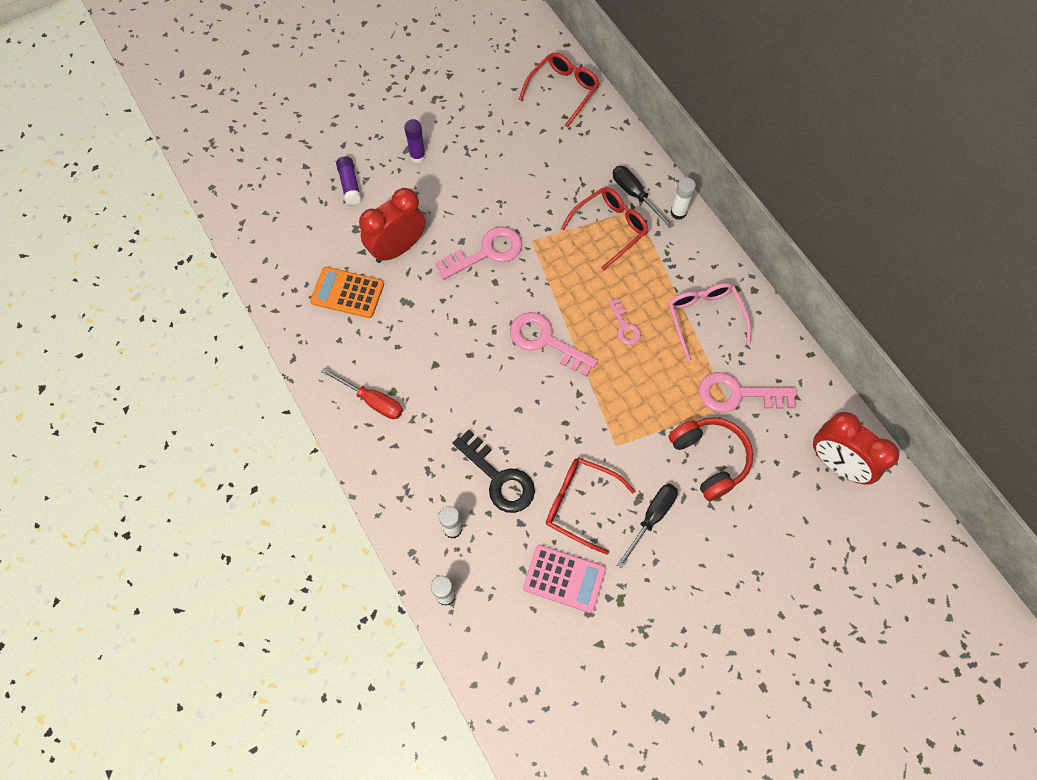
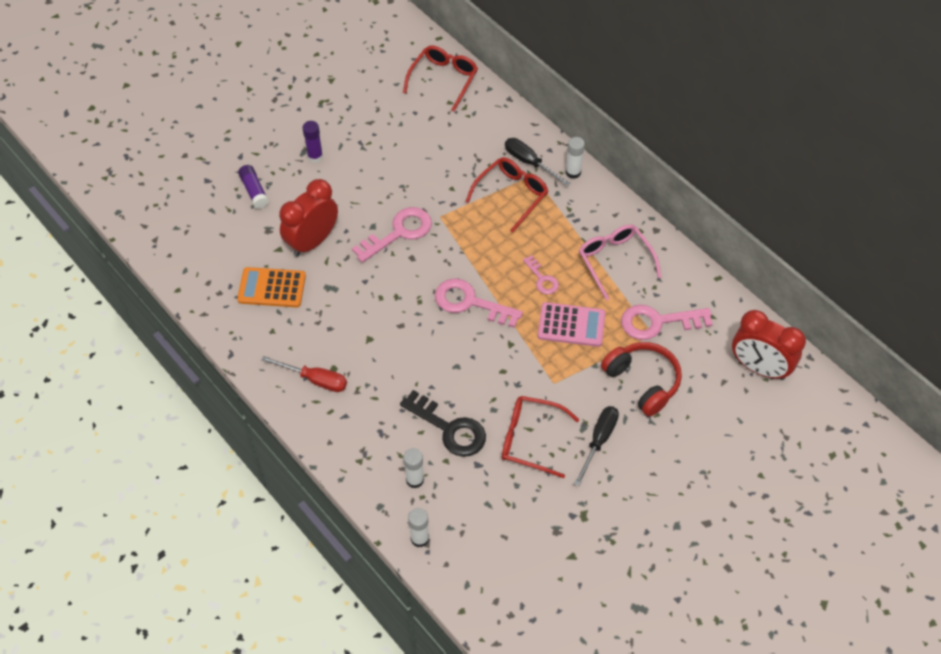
camera: 10 degrees left, 10 degrees down
pink calculator [523,545,606,613] -> pink calculator moved to [538,302,606,347]

